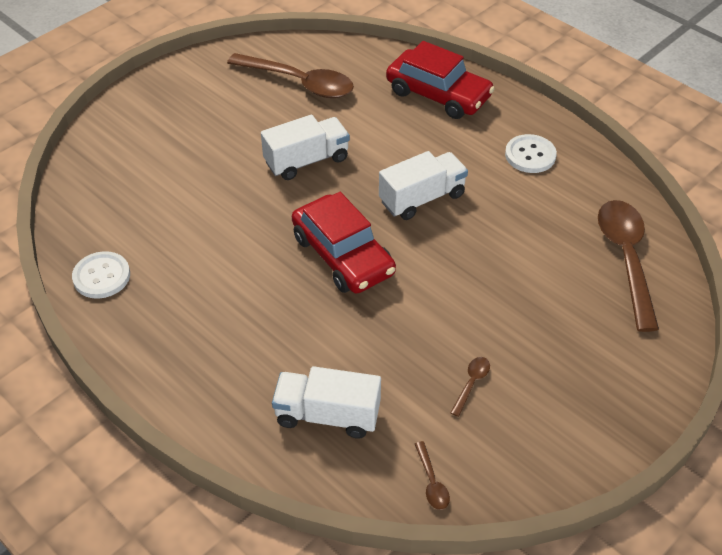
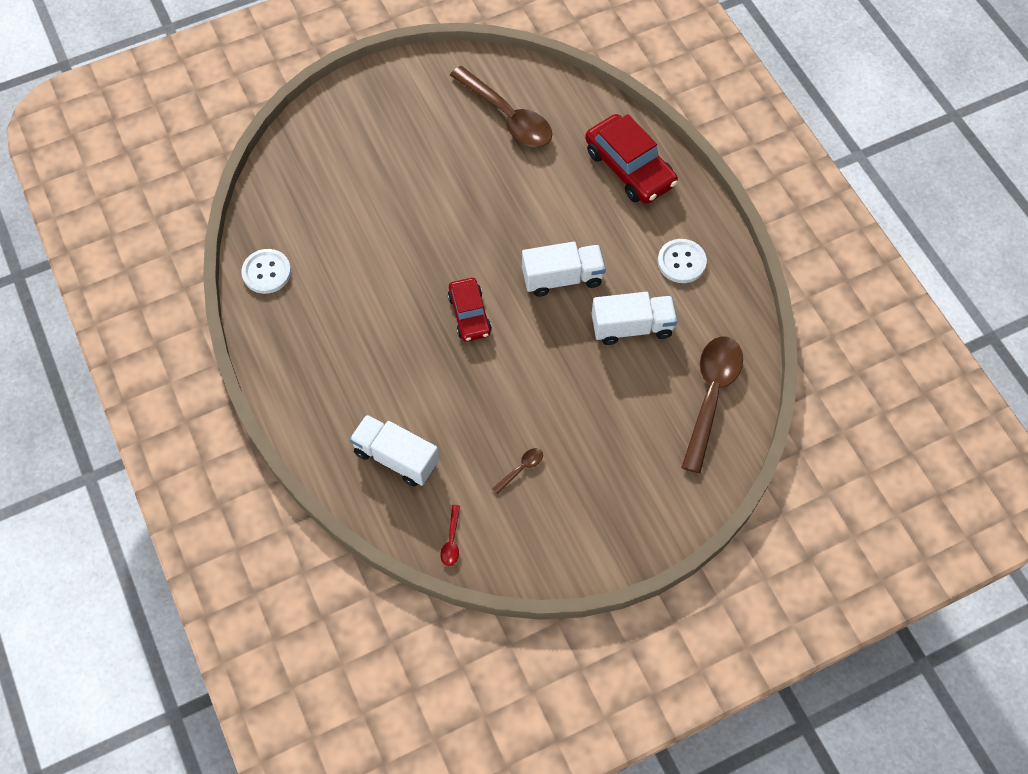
camera: 20 degrees right, 15 degrees up
white truck [261,115,350,180] -> white truck moved to [592,292,677,345]
red car [292,192,396,294] -> red car [448,278,492,342], size x0.63
brown spoon [415,441,450,510] -> red spoon [440,505,460,566]

